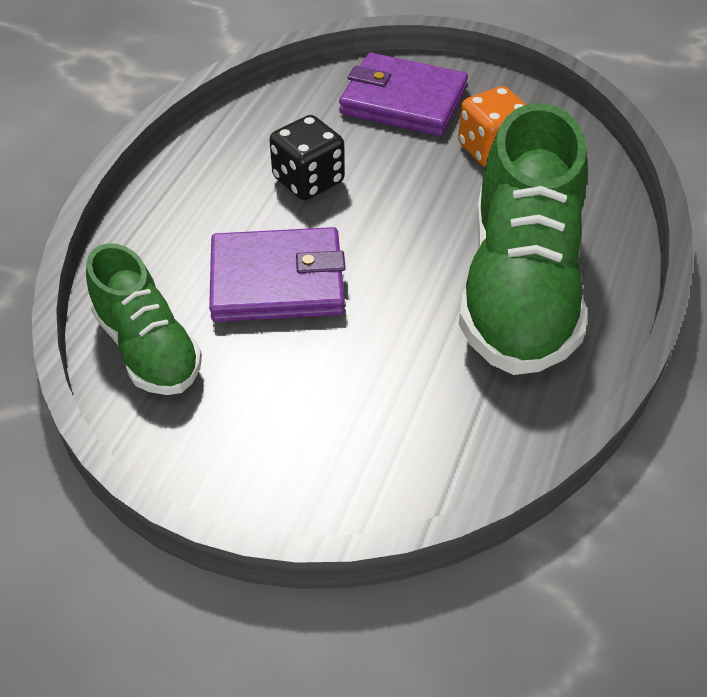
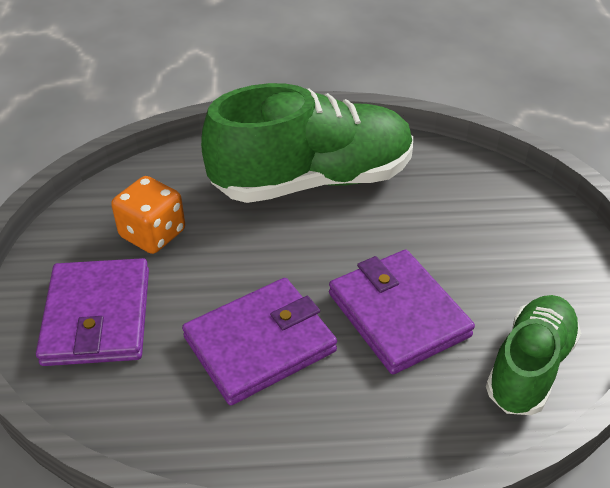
camera: 115 degrees left, 5 degrees down
black dice [269,115,345,200] -> purple wallet [182,278,337,405]

